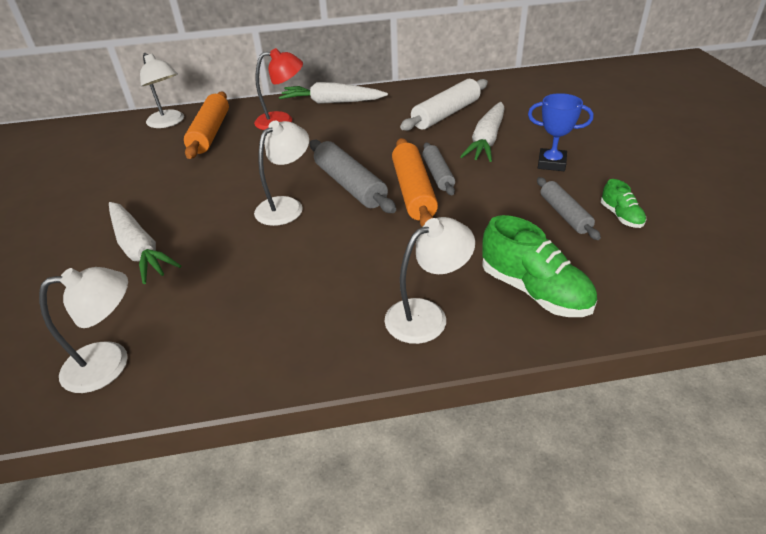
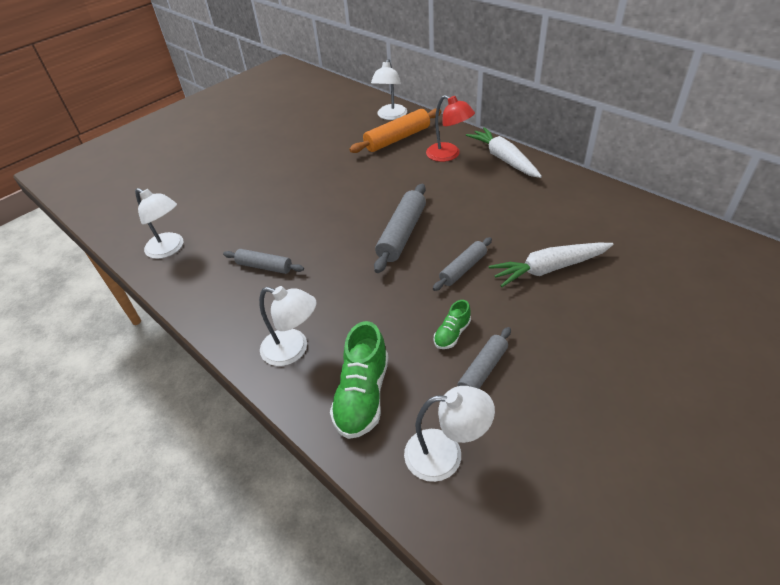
camera: 55 degrees right, 5 degrees up
white carrot [109,202,181,284] -> none
white lamp [254,121,309,226] -> white lamp moved to [404,386,495,482]
orange rolling pin [392,138,438,227] -> none
white rolling pin [400,79,488,131] -> none
blue trophy [528,93,593,171] -> none
green shoe [601,179,647,228] -> green shoe moved to [434,300,471,349]
none -> grey rolling pin [223,249,304,274]

